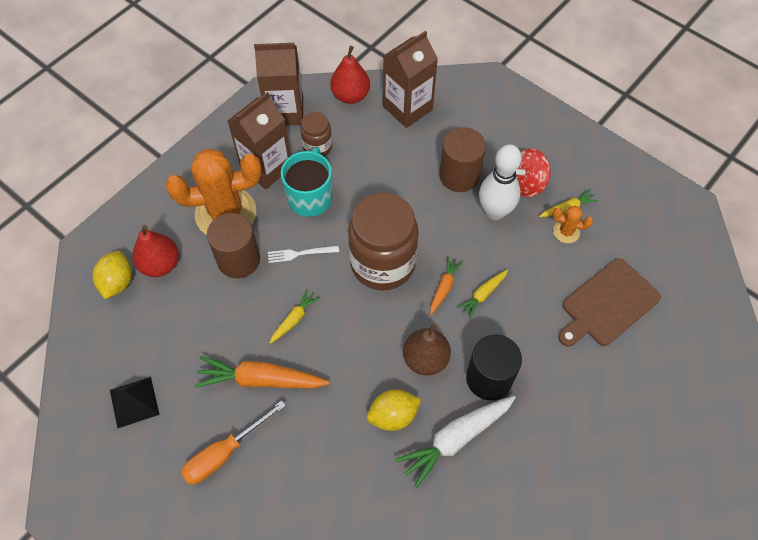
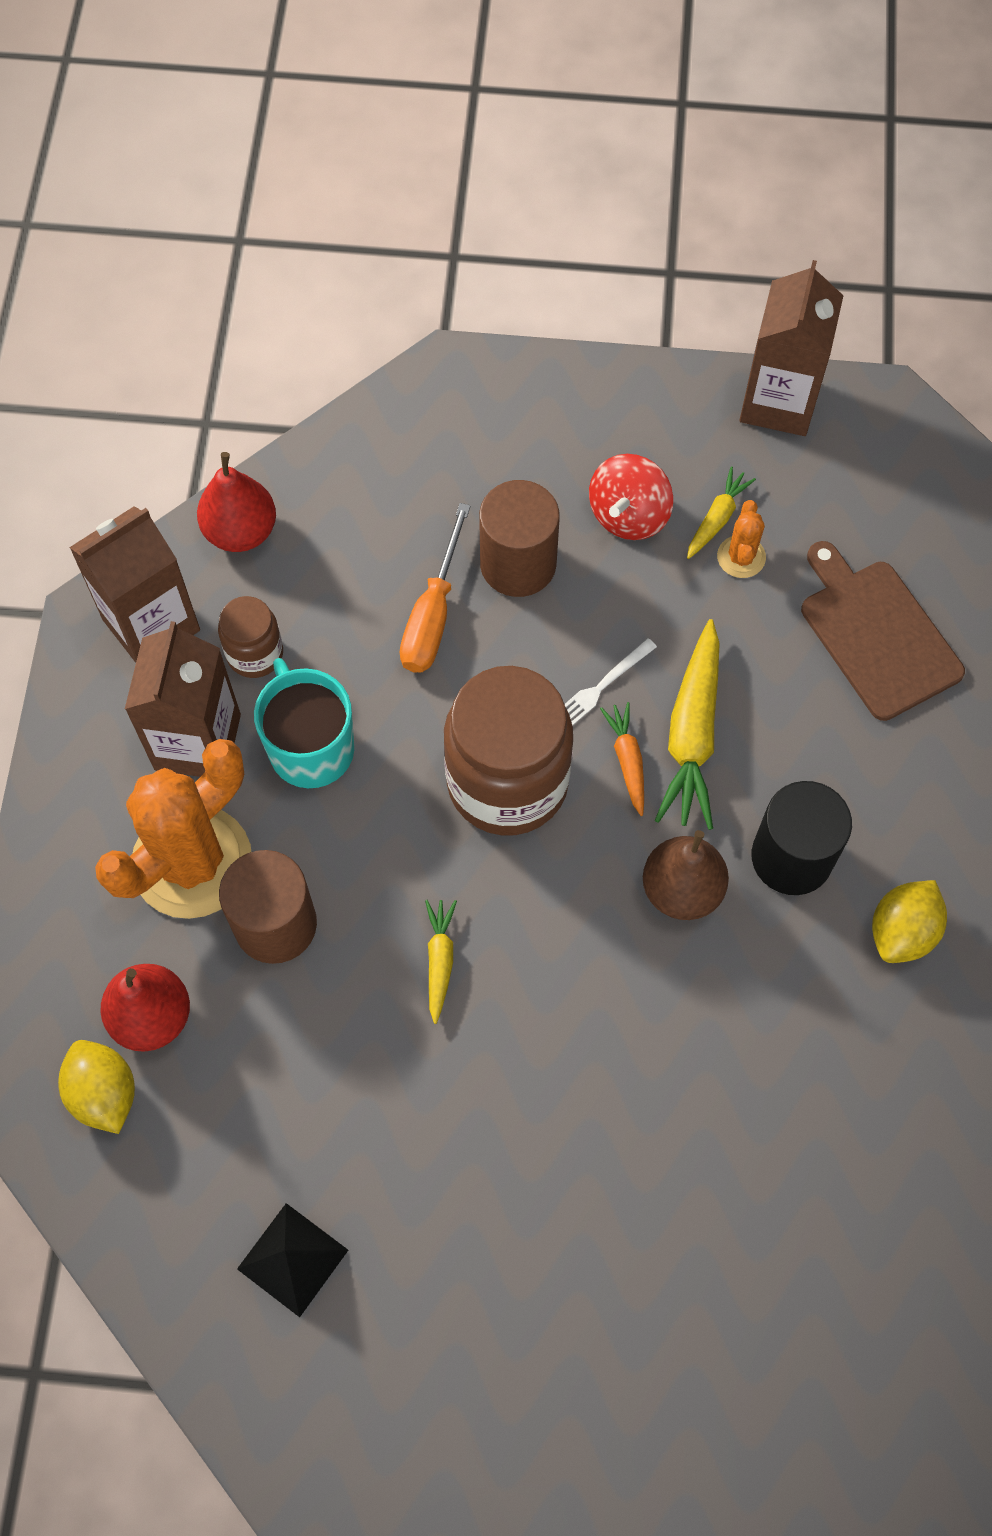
camera: 35 degrees left, 5 degrees up
orange screwdriver [181,400,286,485] -> orange screwdriver moved to [400,503,471,673]
orange carrot [194,356,330,388] -> none
white fork [268,246,339,263] -> white fork moved to [565,638,657,726]
yellow lemon [367,389,421,431] -> yellow lemon moved to [872,880,947,963]
brown carton [383,30,438,128] -> brown carton moved to [740,260,843,436]
white carrot [395,396,516,489] -> none
yellow carrot [458,270,508,318] -> yellow carrot [655,619,720,830], size x1.87
white bowling pin [479,144,522,220] -> none
orange cactus [552,206,593,243] -> orange cactus turned 60 degrees counterclockwise [717,500,766,578]
brown cutting board [558,258,661,347] -> brown cutting board turned 135 degrees clockwise [801,541,965,721]

